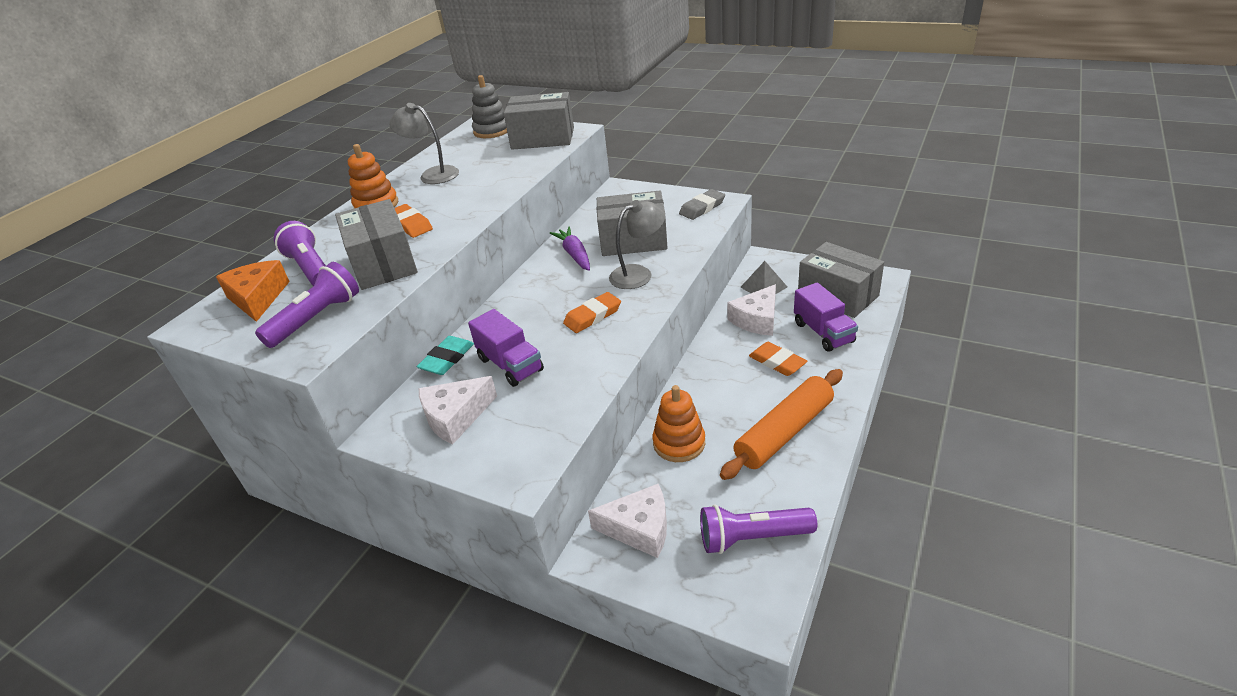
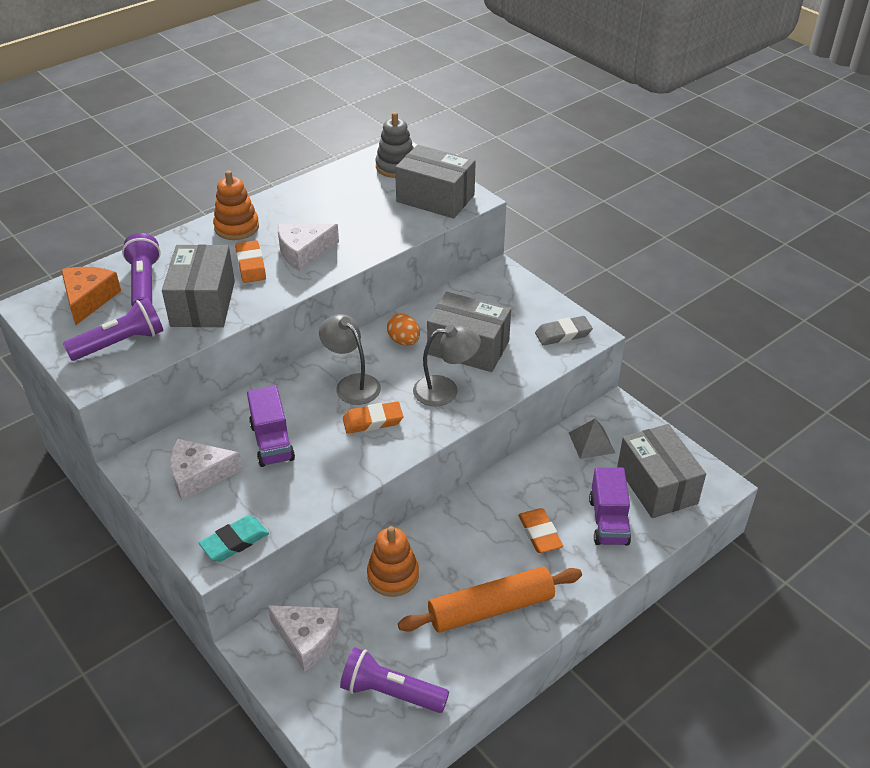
camera: 20 degrees right, 5 degrees up
grey lamp [389,103,459,184] -> grey lamp moved to [319,314,381,405]
turquoise eraser [416,336,474,375] -> turquoise eraser moved to [199,515,269,562]
purple carrot [550,227,590,271] -> orange egg [387,314,420,346]
white cheese [727,284,776,336] -> white cheese moved to [278,224,339,271]

